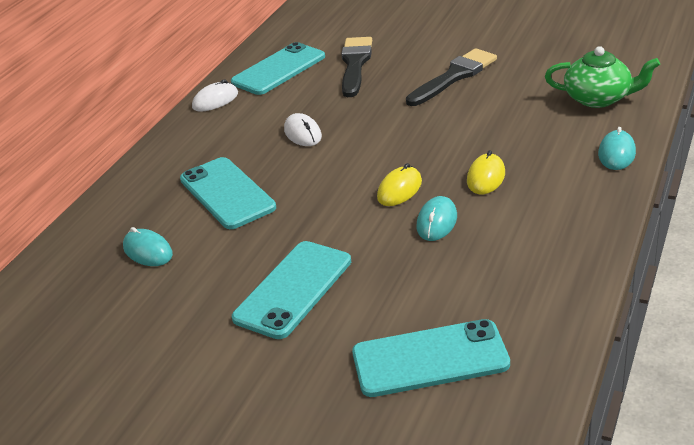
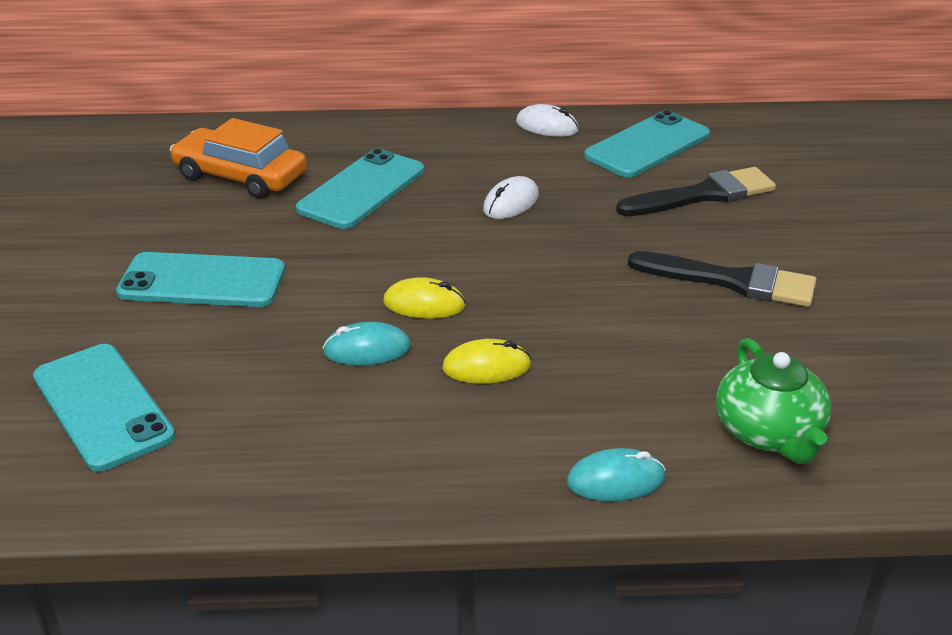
camera: 60 degrees right, 0 degrees up
turquoise mouse [123,227,173,266] -> orange car [170,118,307,198]
turquoise phone [231,42,325,95] -> turquoise phone turned 60 degrees counterclockwise [584,110,710,178]

